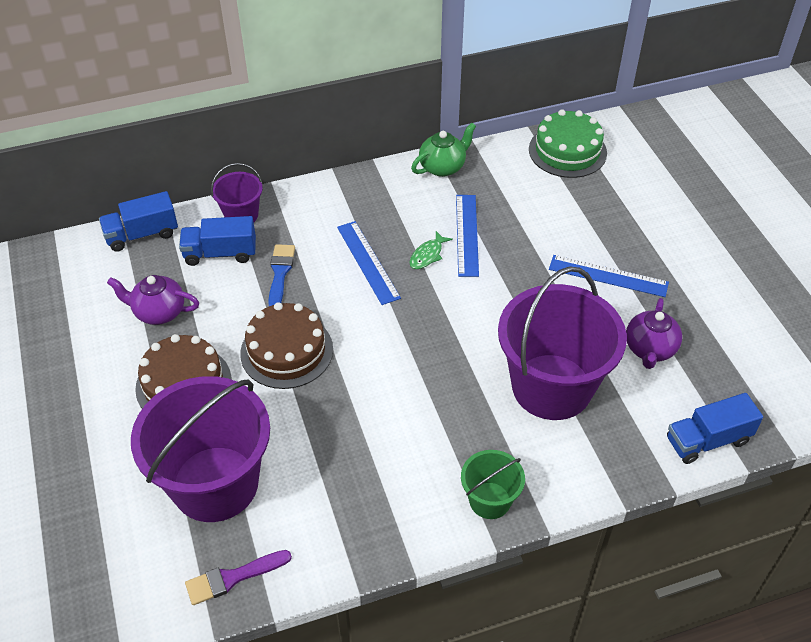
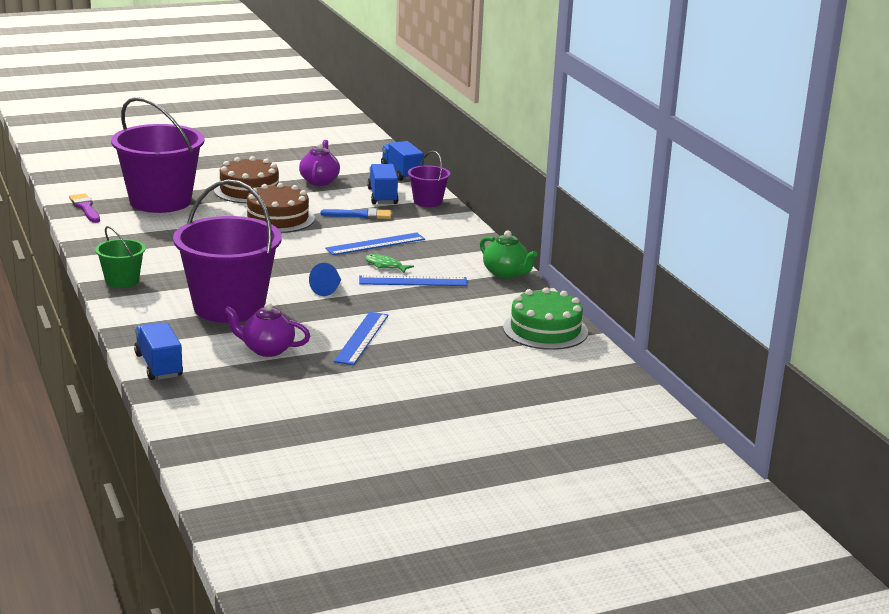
camera: 85 degrees right, 25 degrees down
none -> blue cone [309,263,341,296]

